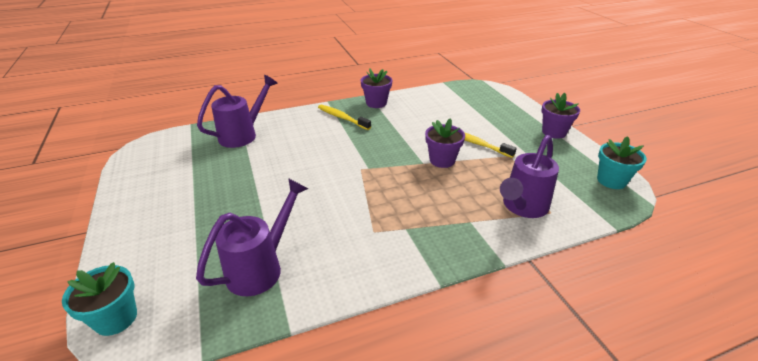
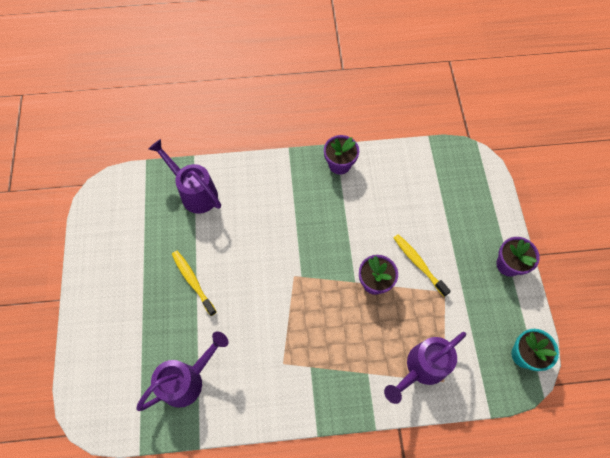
camera: 15 degrees right, 30 degrees up
turquoise flower pot [62,262,137,336] -> none
purple watering can [197,75,278,148] -> purple watering can turned 105 degrees counterclockwise [149,139,221,214]
yellow toothbrush [318,105,371,130] -> yellow toothbrush moved to [172,251,217,316]

